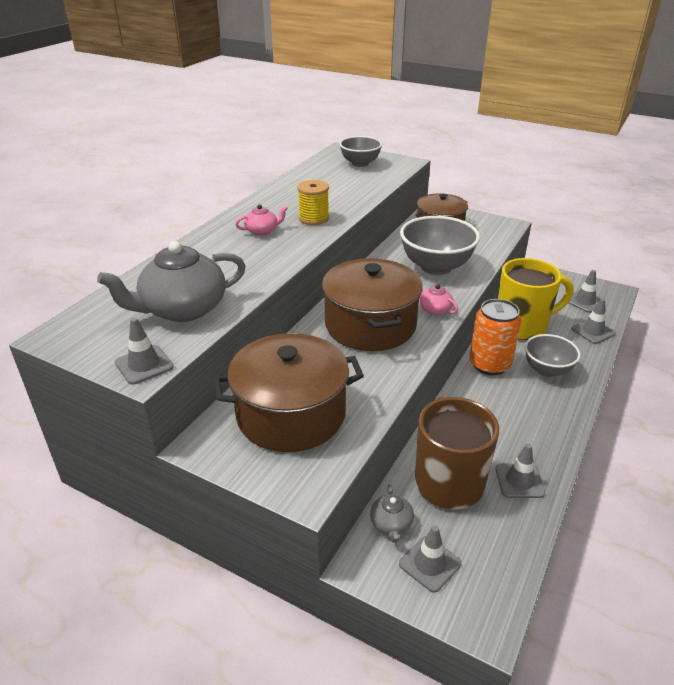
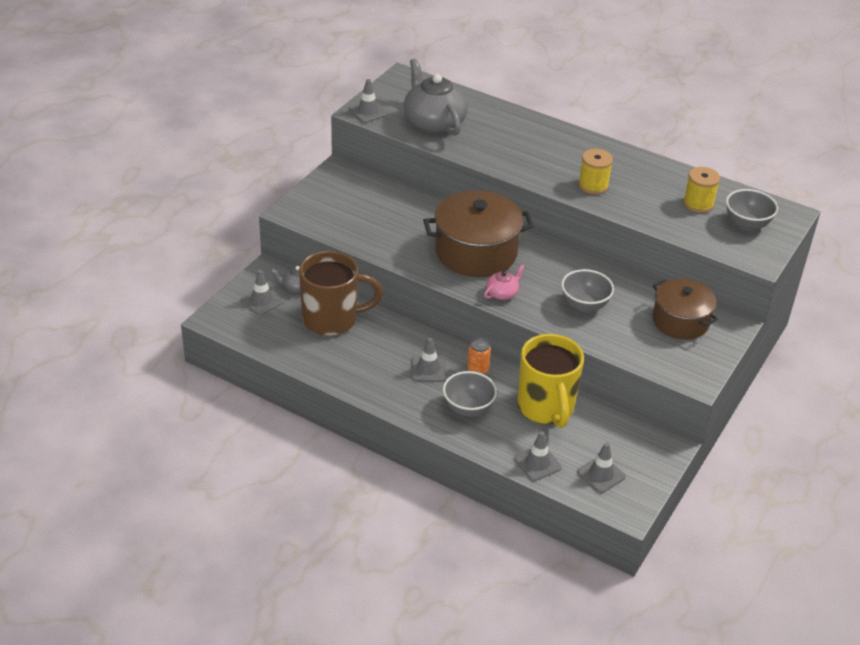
camera: 90 degrees right, 5 degrees up
brown pot [214,333,364,452] -> none
pink teapot [235,204,288,236] -> none
grey bowl [400,216,480,275] -> grey bowl [561,269,614,313], size x0.63
orange can [470,299,521,375] -> orange can [467,338,491,374], size x0.52
grey traffic cone [496,443,545,498] -> grey traffic cone moved to [411,337,446,382]
none -> yellow spool [683,167,720,213]

